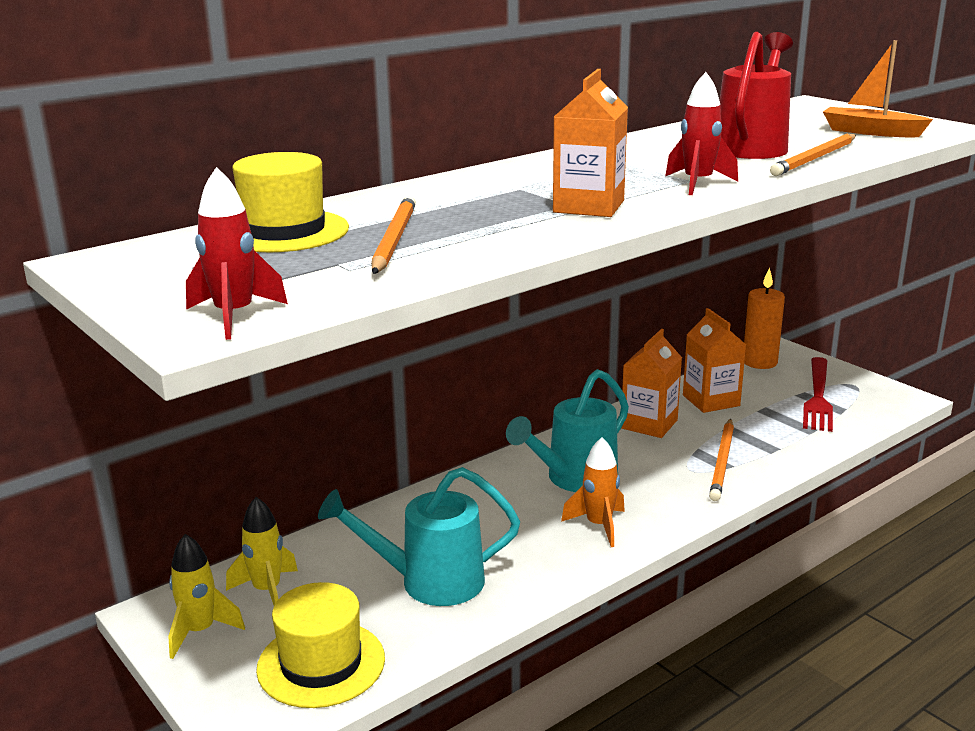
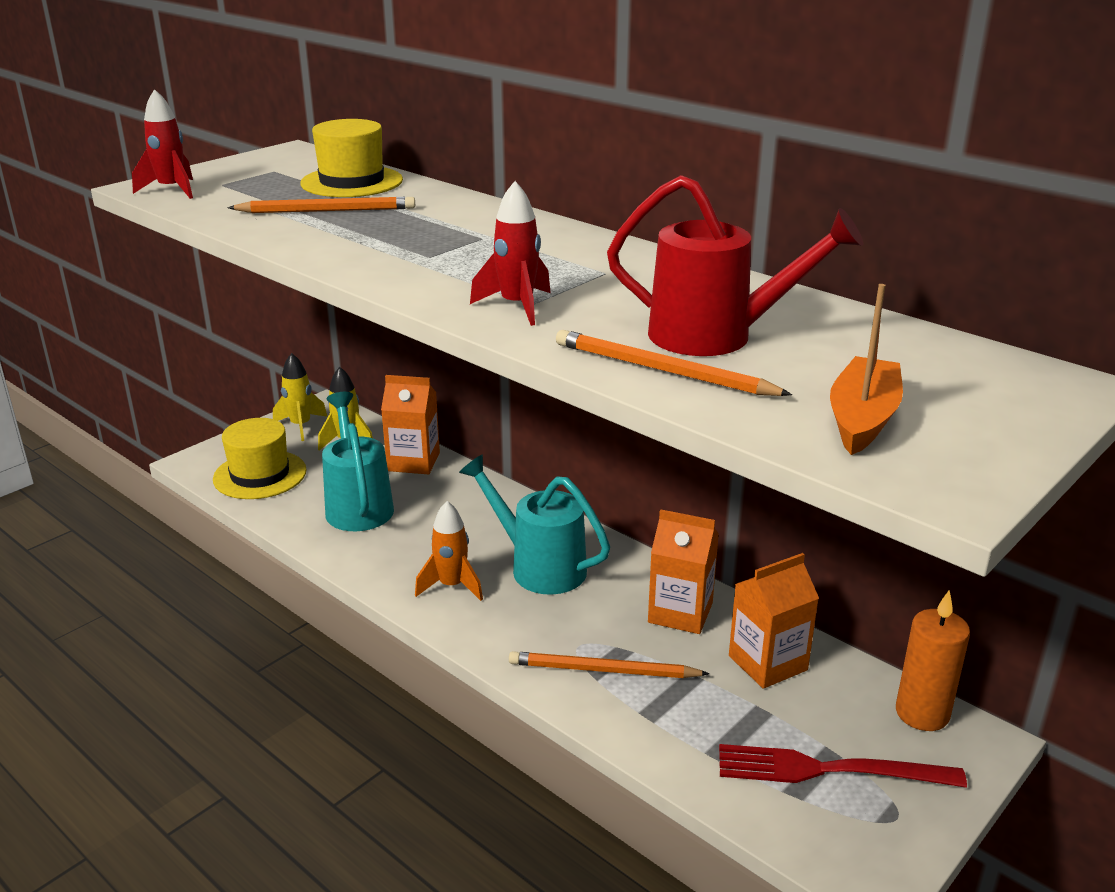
camera: 80 degrees right, 5 degrees up
orange carton [553,69,628,217] -> orange carton moved to [381,375,440,474]

